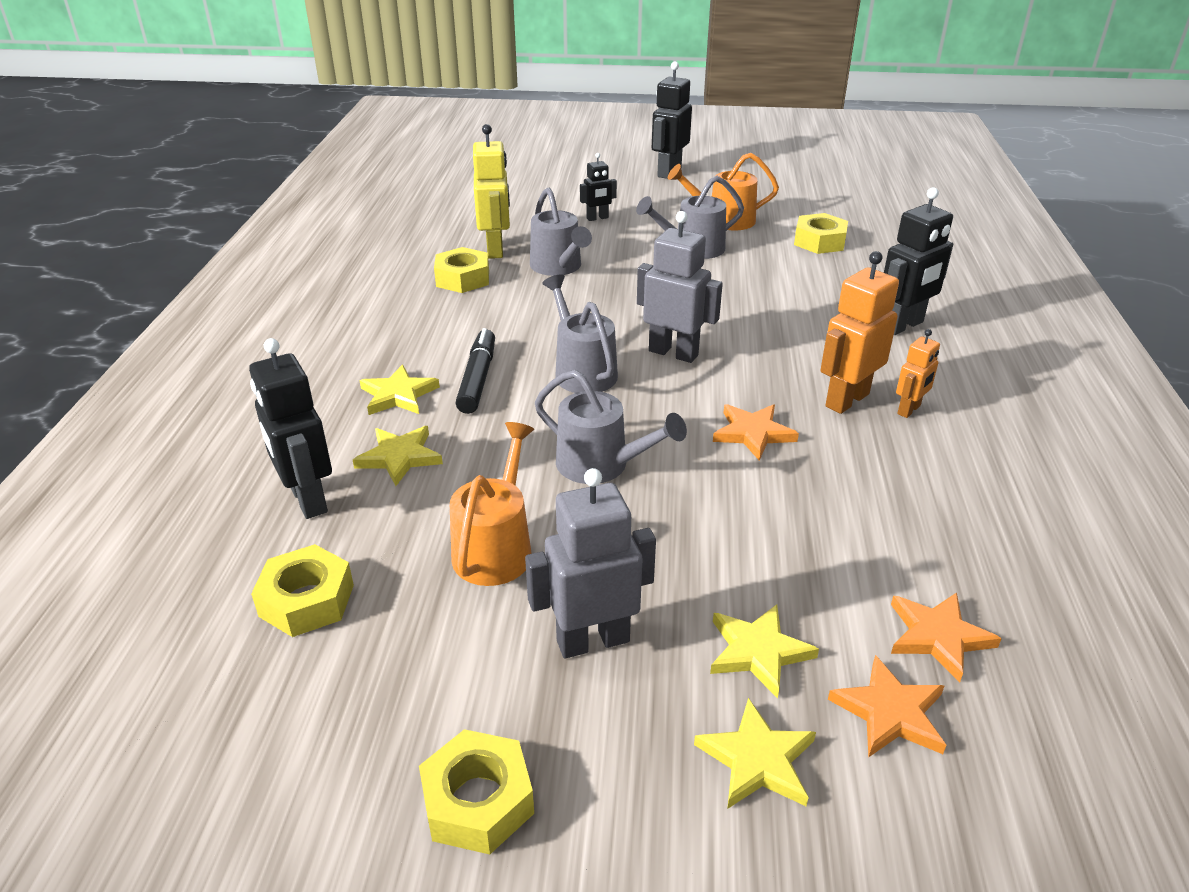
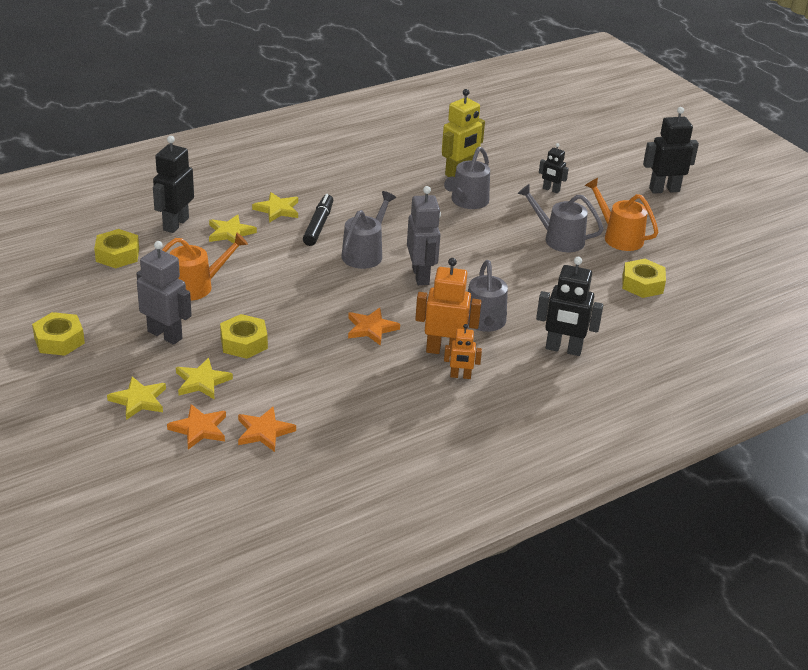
camera: 50 degrees right, 0 degrees up
yellow nut [434,247,489,293] -> yellow nut moved to [220,314,268,359]
black marker [455,328,495,414] -> black marker turned 45 degrees counterclockwise [303,194,333,246]
grey watering can [535,370,687,484] -> grey watering can moved to [468,260,508,332]

